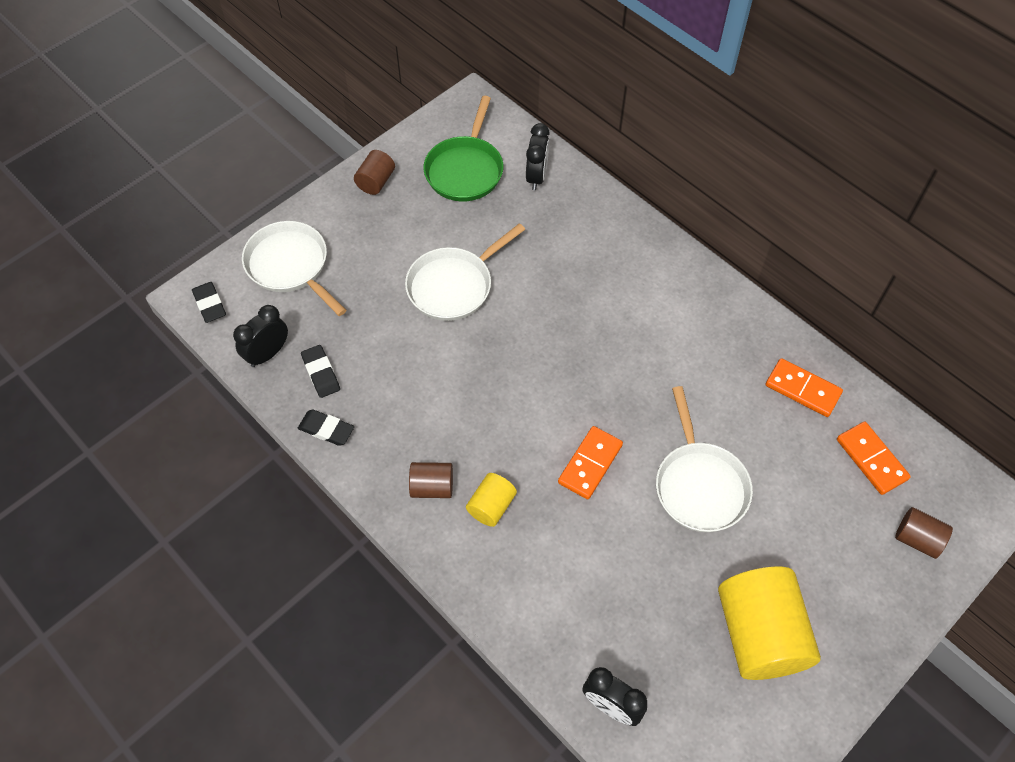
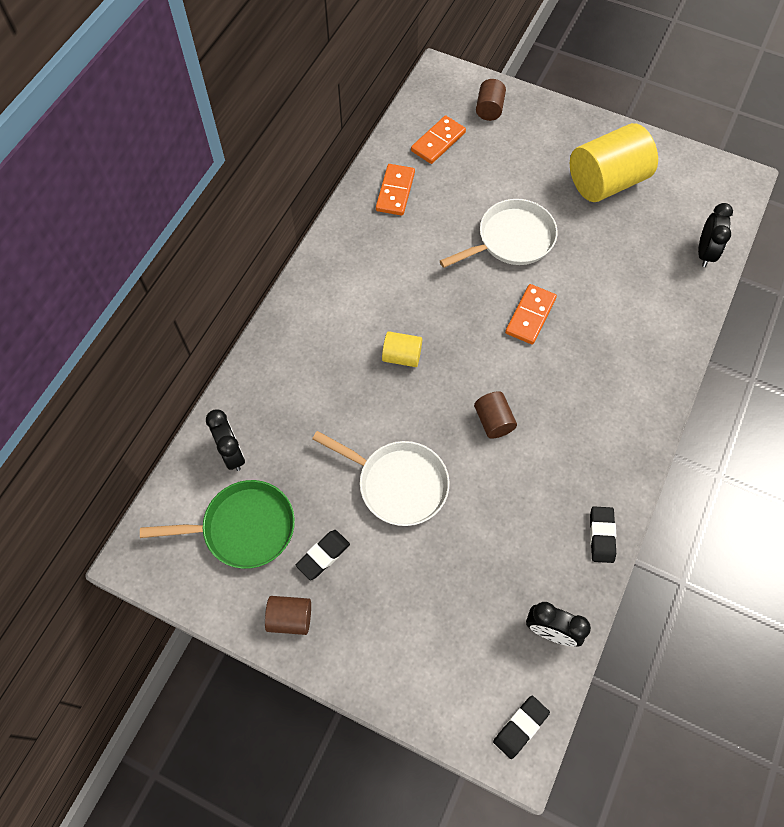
camera: 110 degrees left, 5 degrees up
white pan [242,221,346,316] -> none
black eraser [301,345,340,398] -> black eraser moved to [295,530,350,580]
brown cylinder [409,462,453,498] -> brown cylinder moved to [474,391,517,439]
yellow cylinder [466,473,517,527] -> yellow cylinder moved to [382,331,422,367]
black clock [526,123,550,190] -> black clock turned 75 degrees clockwise [206,409,245,471]
orange domino [558,426,623,499] -> orange domino turned 75 degrees counterclockwise [505,284,557,345]

